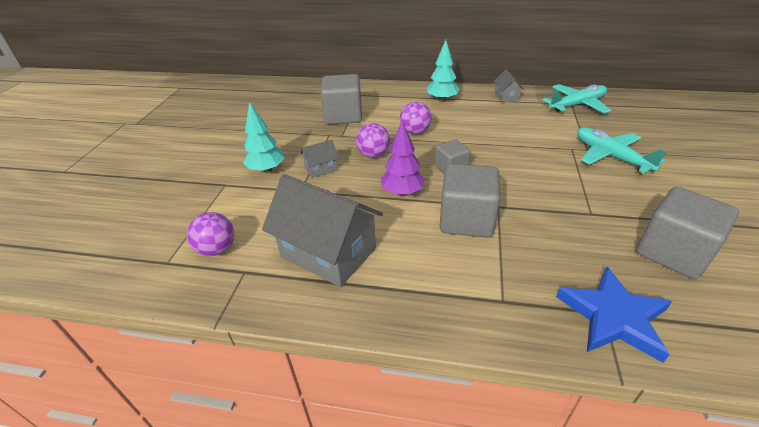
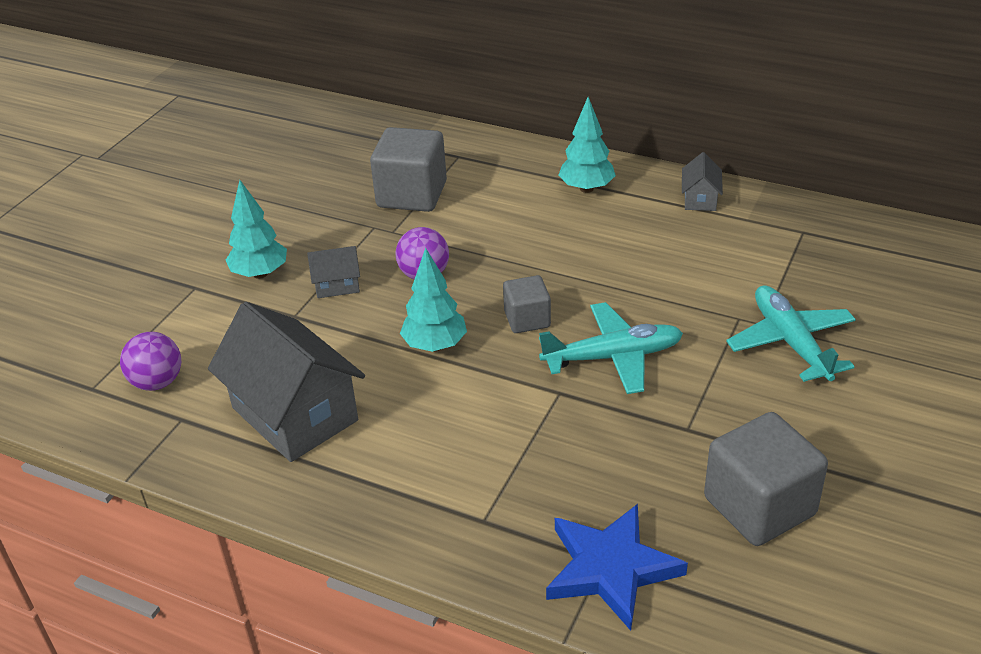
camera: 15 degrees right, 0 degrees up
purple tree [381,121,425,196] -> turquoise tree [400,248,467,352]
purple ball [400,102,432,134] -> none
grey cube [440,164,500,238] -> none
turquoise plane [543,84,611,114] -> turquoise plane moved to [539,302,683,394]

